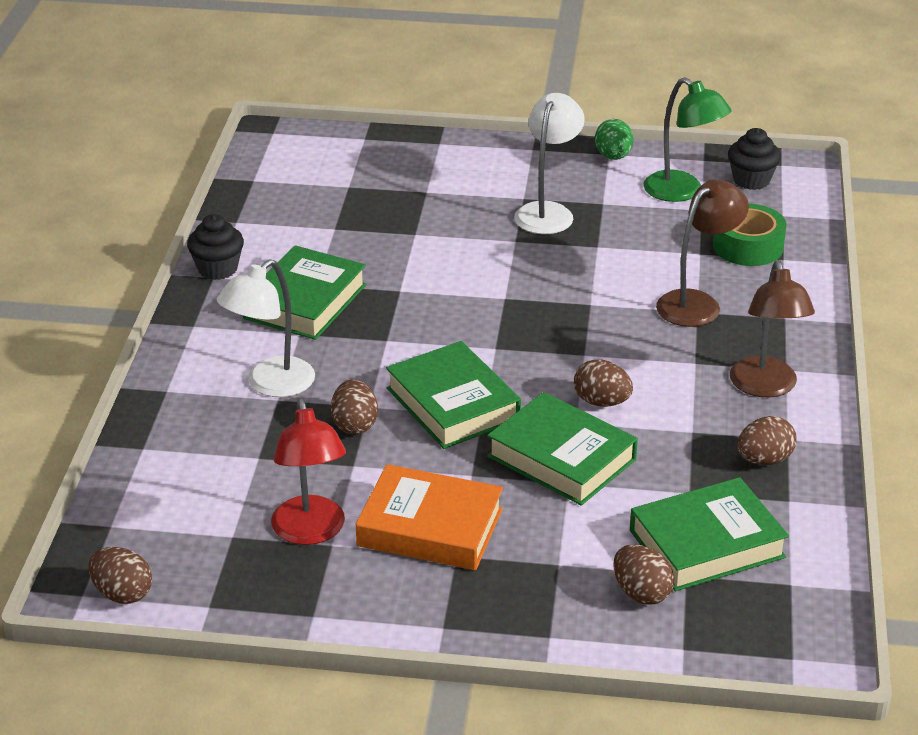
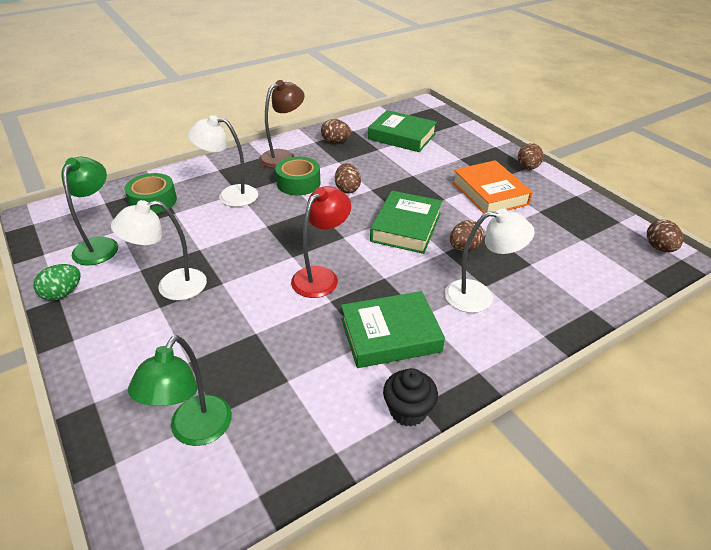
camera: 130 degrees left, 5 degrees up
red lamp [271,398,346,545] -> red lamp moved to [291,186,351,298]
green book [487,392,638,506] -> none
brown egg [613,544,674,605] -> brown egg moved to [518,143,543,170]
brown lamp [656,180,749,327] -> white lamp [188,115,258,207]
black cupcake [728,128,781,190] -> none
none -> green lamp [128,335,232,446]
none -> green tape [275,157,320,196]

